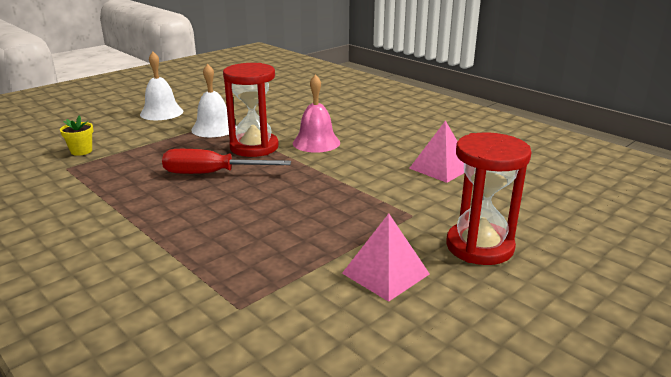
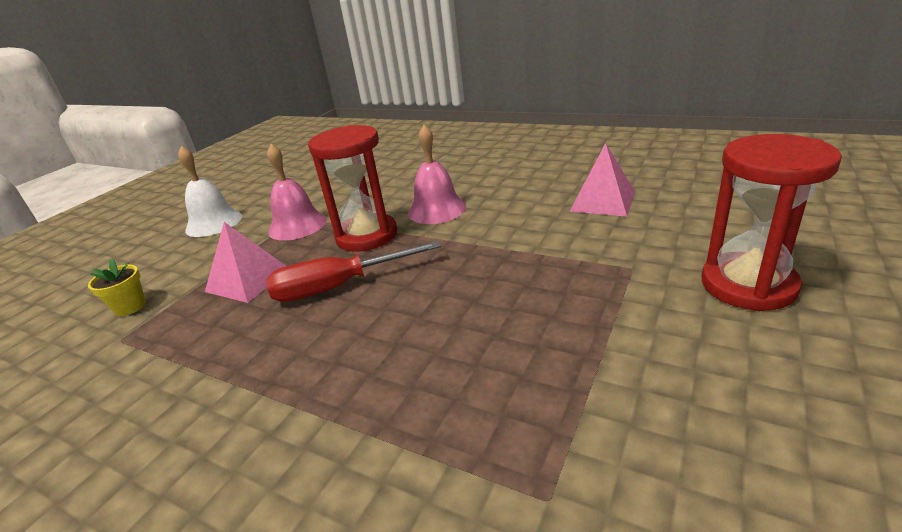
camera: 15 degrees left, 5 degrees up
white bell [191,64,237,137] -> pink bell [267,144,326,241]
pink pyramid [342,214,430,302] -> pink pyramid moved to [205,222,286,303]

